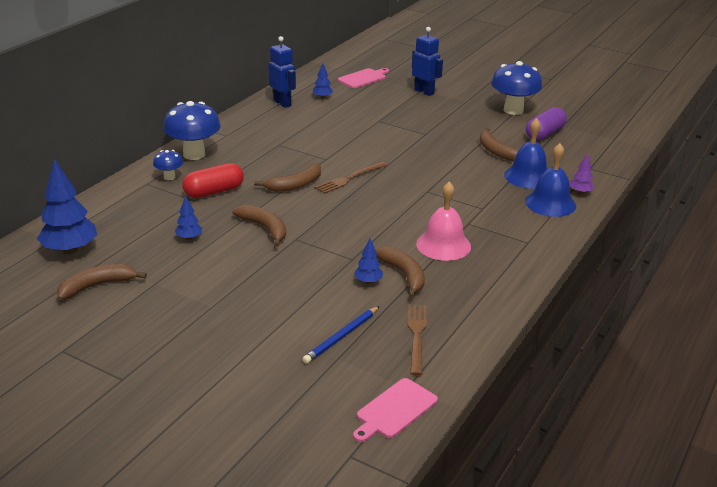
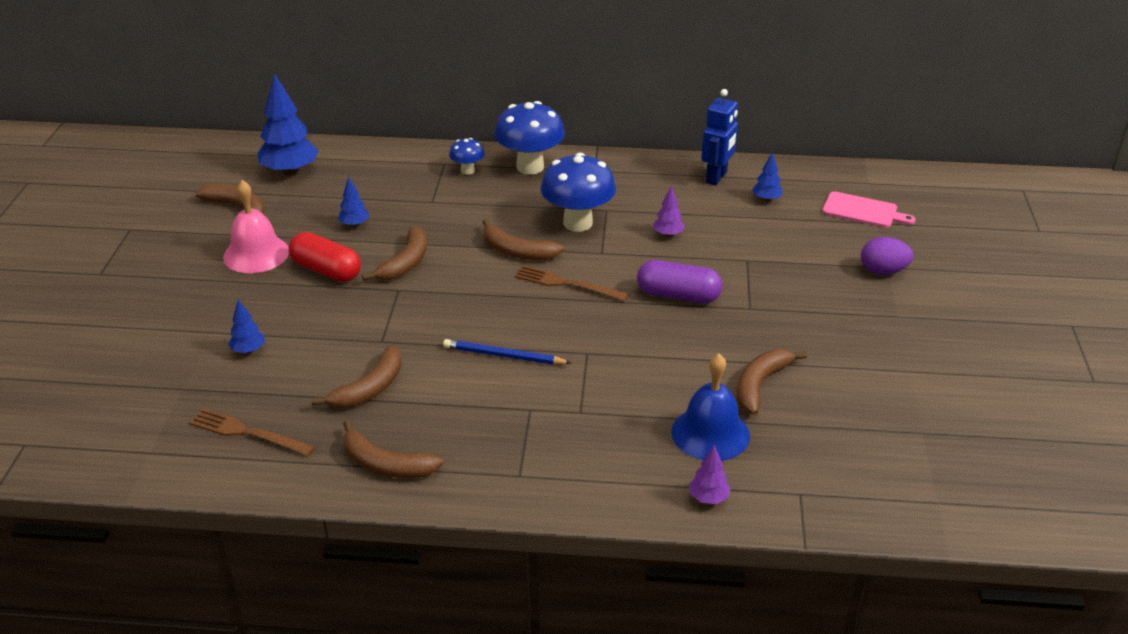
camera: 65 degrees right, 5 degrees up
red capsule [182,163,244,198] -> red capsule moved to [289,232,361,282]
blue pencil [302,306,380,364] -> blue pencil moved to [443,339,571,365]
pink cutting board [353,378,438,442] -> none
blue tree [354,239,383,284] -> blue tree moved to [228,300,265,353]
brown fork [408,304,426,376] -> brown fork turned 135 degrees counterclockwise [190,408,315,456]
blue robot [412,27,443,96] -> purple egg [861,237,913,275]
pink bell [416,182,471,261] -> pink bell moved to [223,180,289,273]
blue mushroom [491,61,542,115] -> blue mushroom moved to [540,153,616,232]
blue bell [525,143,576,217] -> none
purple capsule [526,107,567,141] -> purple capsule moved to [637,260,722,303]
none -> brown banana [343,420,444,478]
none -> purple tree [653,186,685,237]

